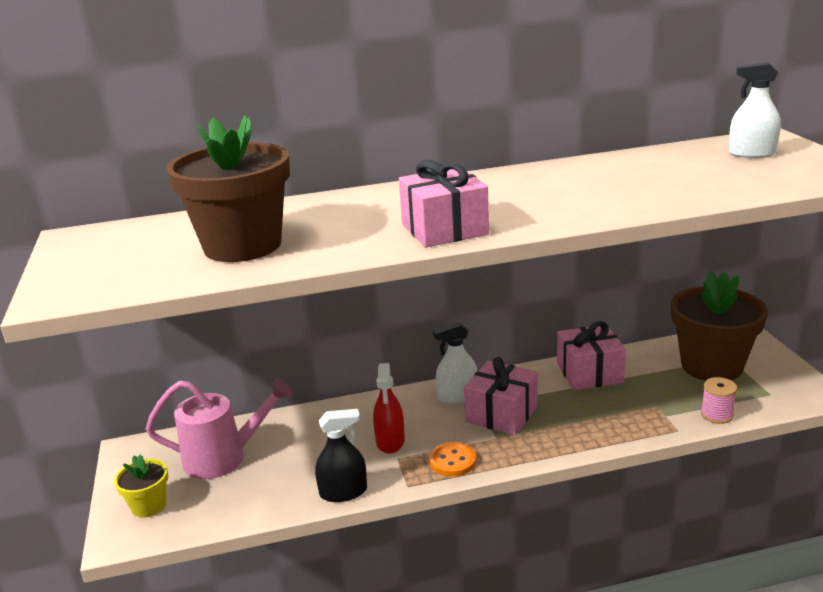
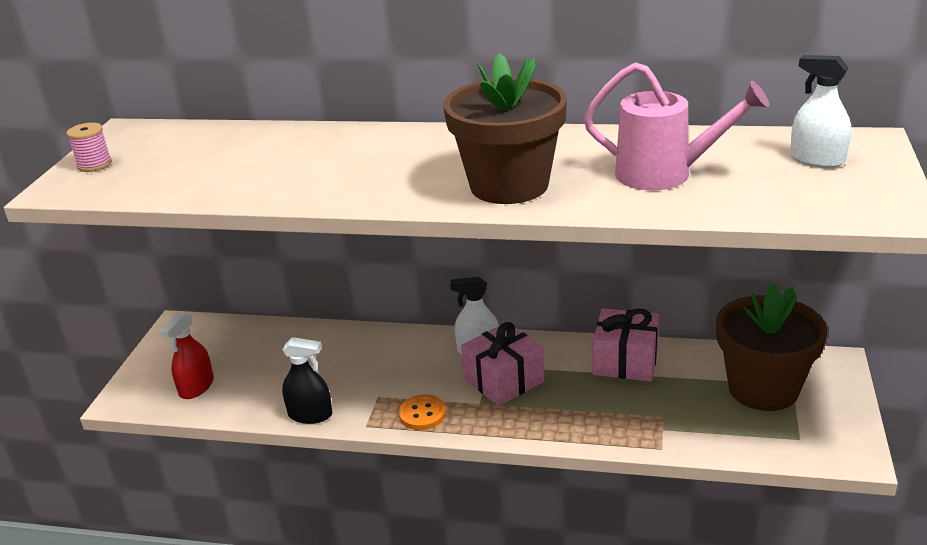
camera: 25 degrees right, 5 degrees up
yellow flower pot [114,455,168,518] -> none
pink watering can [146,378,293,479] -> pink watering can moved to [584,62,769,190]
brown flower pot [166,115,290,262] -> brown flower pot moved to [443,53,567,204]
red spray bottle [373,363,405,454] -> red spray bottle moved to [160,312,214,399]
pink gift [399,160,489,247] -> none
pink spool [701,377,737,424] -> pink spool moved to [67,123,112,172]

